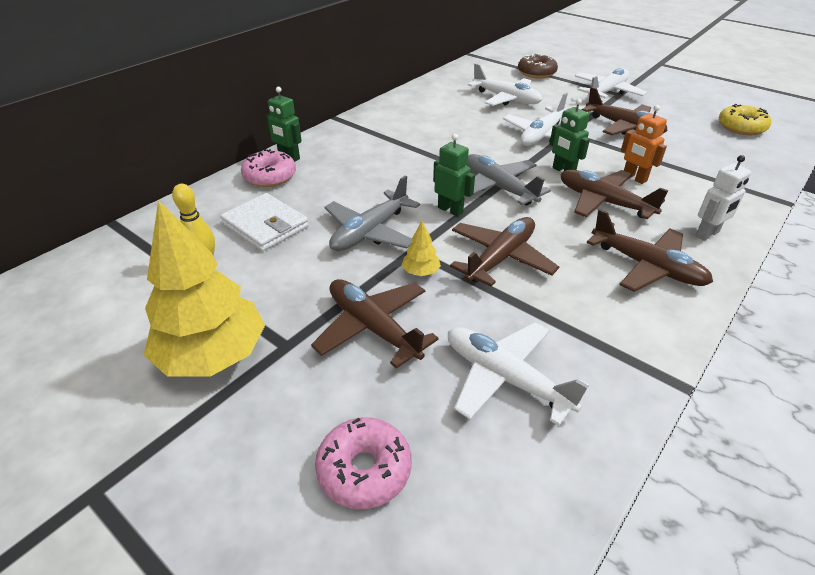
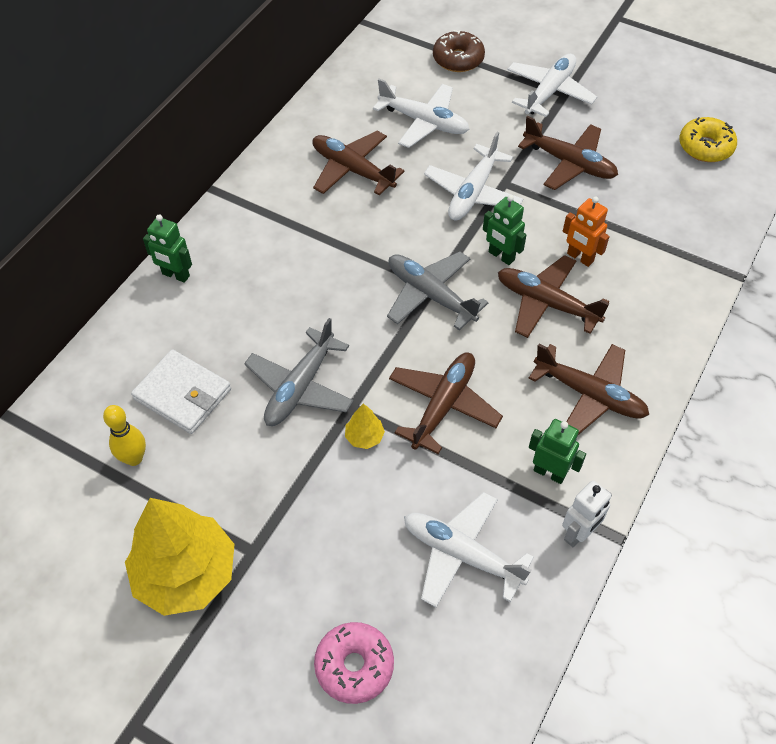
camera: 10 degrees left, 15 degrees up
pink donut [241,149,296,187] -> none
brown plane [311,279,439,369] -> brown plane moved to [312,131,405,195]
green robot [433,134,475,217] -> green robot moved to [529,419,586,484]
white robot [695,155,751,241] -> white robot moved to [562,480,612,547]

